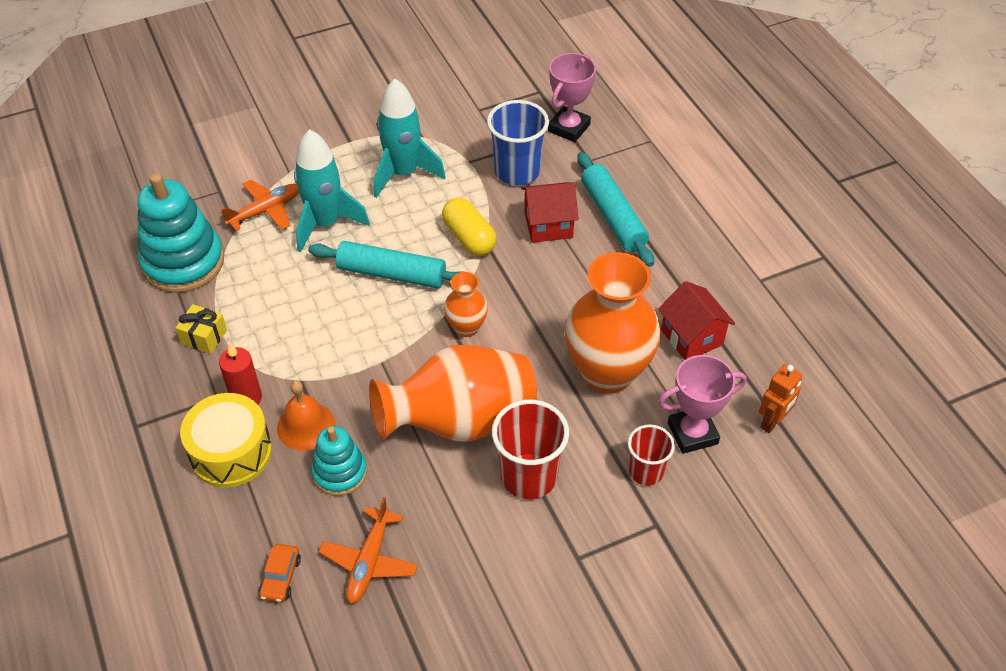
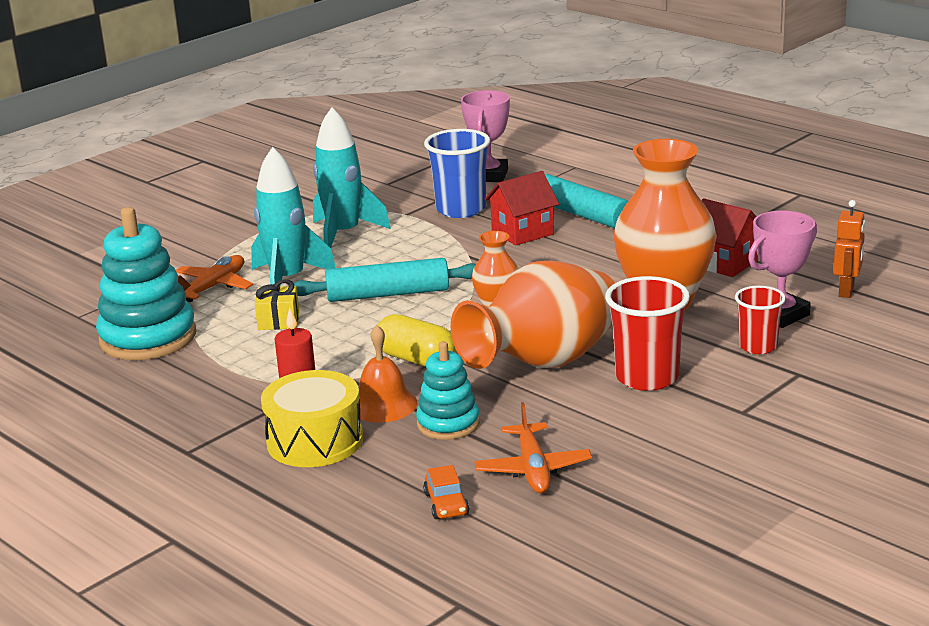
camera: 20 degrees left, 25 degrees down
yellow gift [175,304,227,354] -> yellow gift moved to [255,279,299,330]
yellow capsule [442,198,497,256] -> yellow capsule moved to [378,314,456,367]

